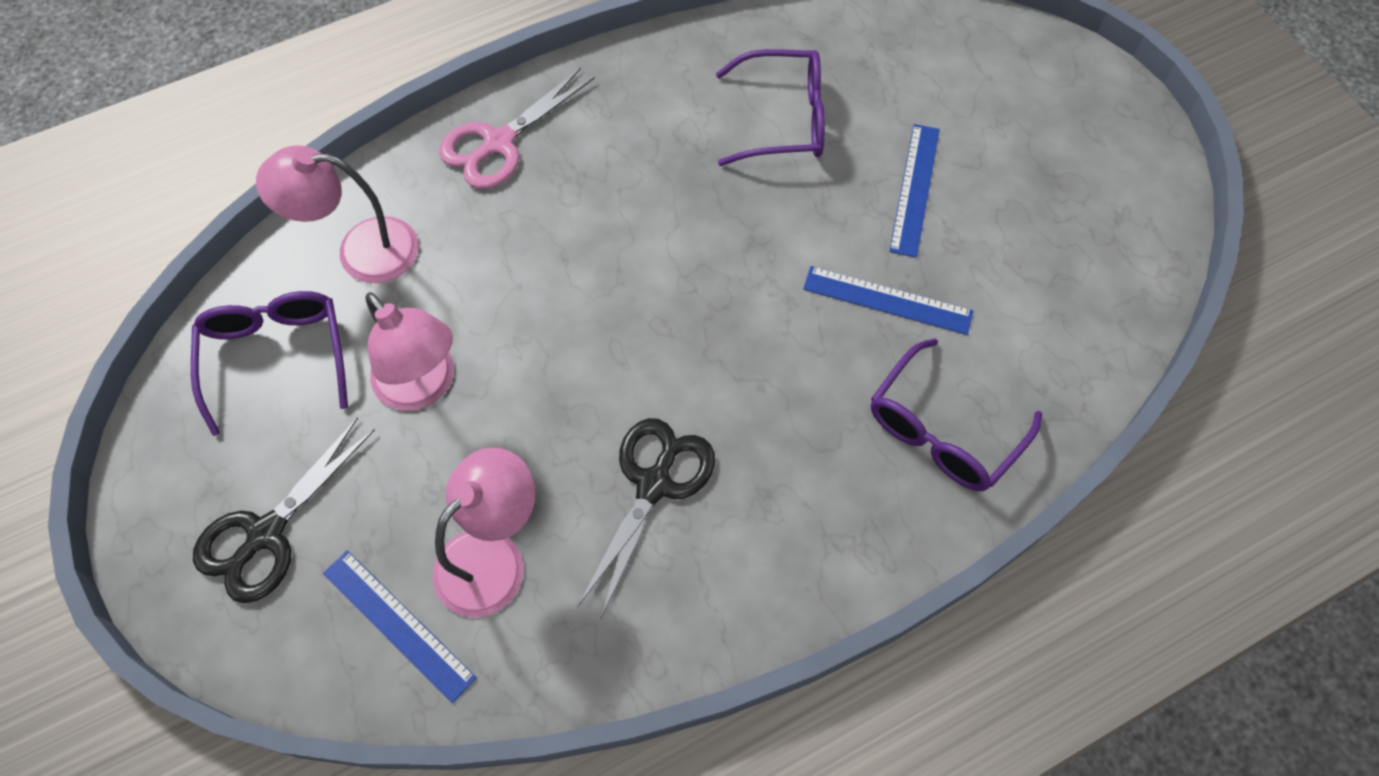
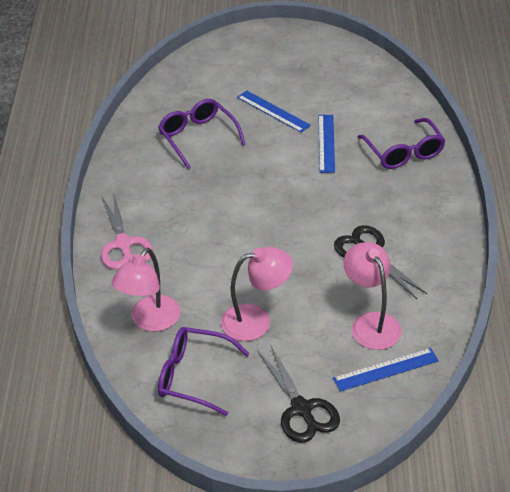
camera: 60 degrees left, 20 degrees down
purple glasses [716,49,825,166] -> purple glasses turned 60 degrees counterclockwise [158,99,246,169]
blue ruler [803,266,974,335] -> blue ruler turned 45 degrees counterclockwise [319,115,335,173]

